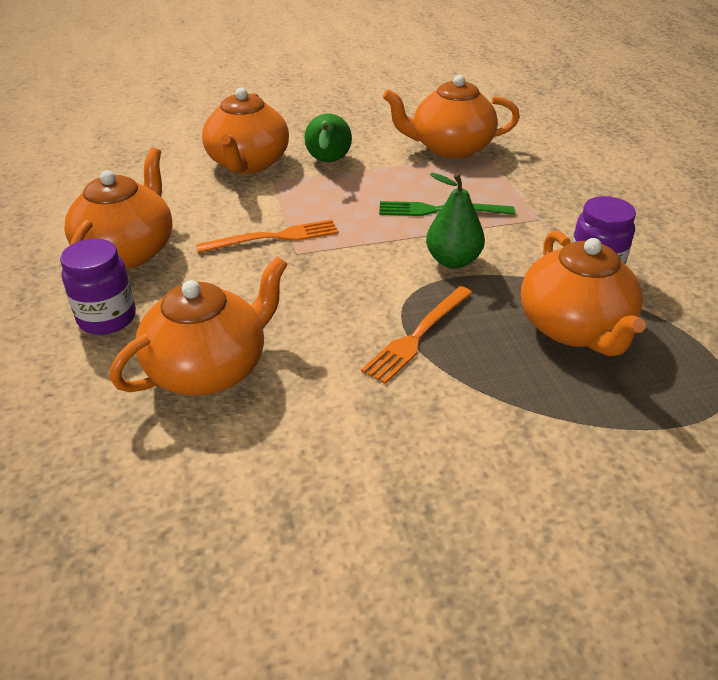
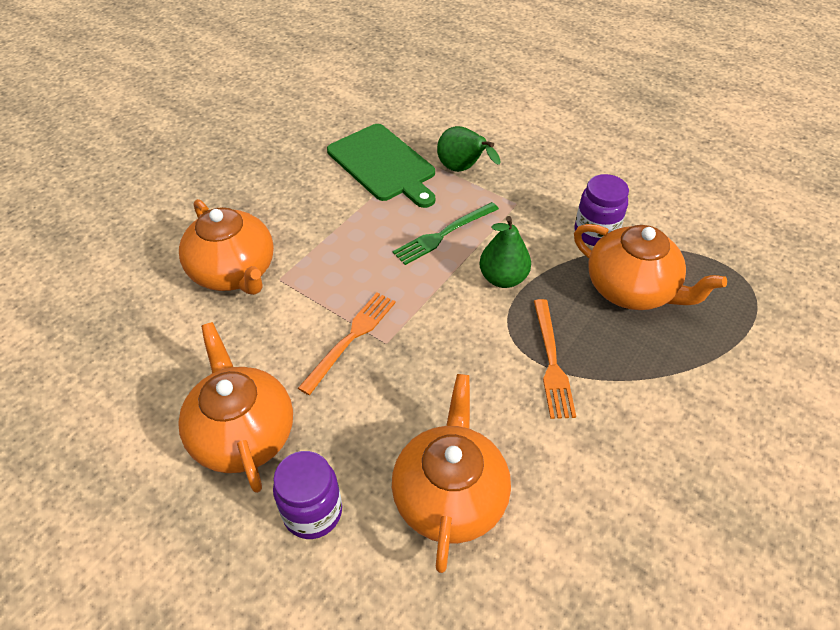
camera: 40 degrees left, 10 degrees up
green pear [304,114,352,162] -> green pear moved to [437,126,501,172]
orange teapot [383,75,520,159] -> green cutting board [327,124,435,208]

